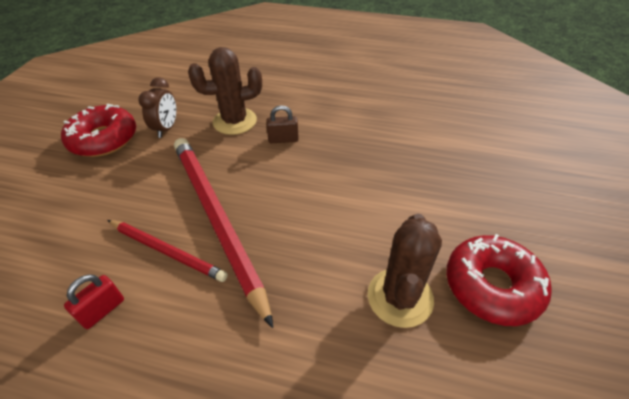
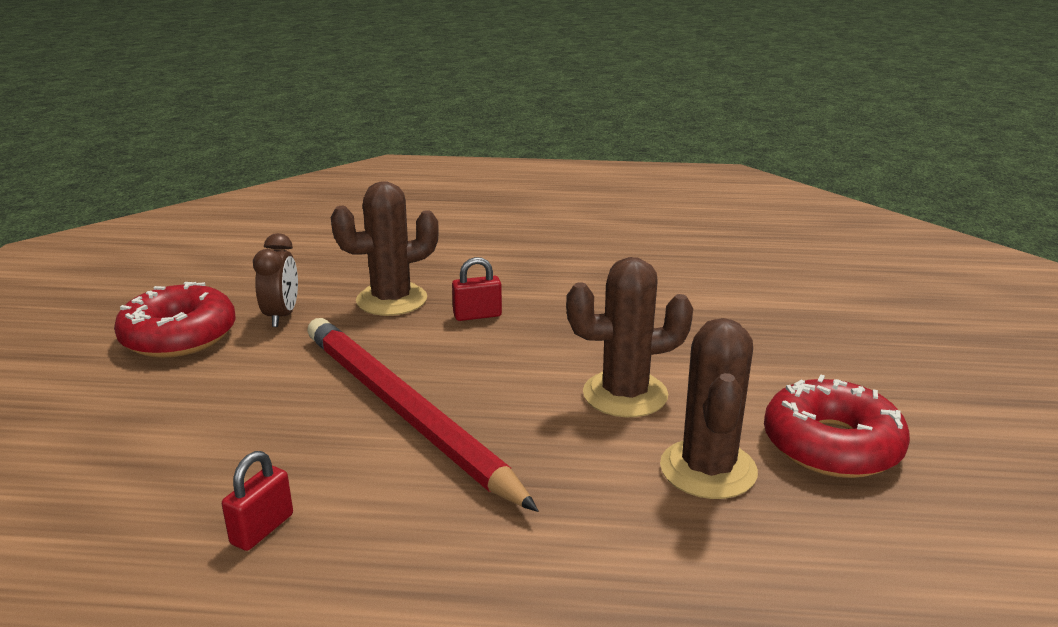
camera: 10 degrees left, 20 degrees down
red pencil [107,220,228,282] -> none
brown padlock [266,105,299,143] -> red padlock [452,257,502,321]
none -> brown cactus [566,257,693,417]

